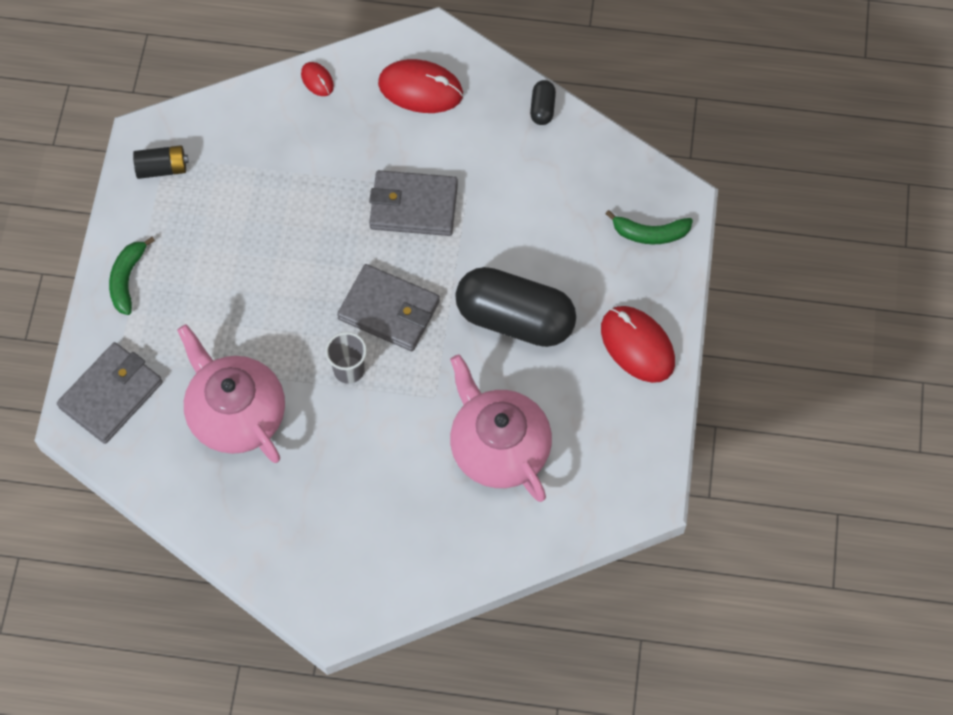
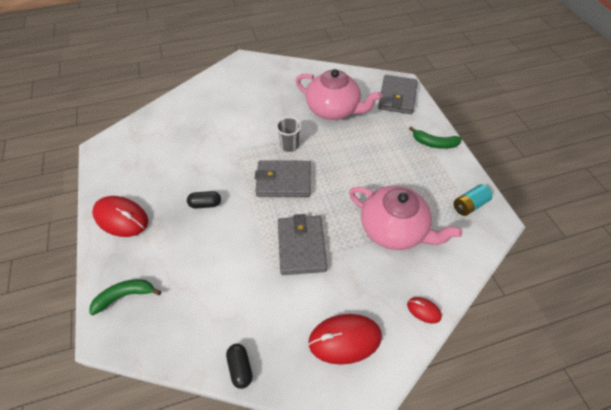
camera: 155 degrees right, 10 degrees down
green banana [109,237,155,315] -> green banana turned 120 degrees clockwise [409,126,462,149]
black battery [133,145,189,179] -> turquoise battery [453,184,492,216]
grey wallet [369,170,458,236] -> grey wallet turned 75 degrees counterclockwise [278,214,327,275]
pink teapot [450,354,552,502] -> pink teapot moved to [349,186,462,250]
black capsule [455,267,576,347] -> black capsule [187,191,221,208], size x0.41

